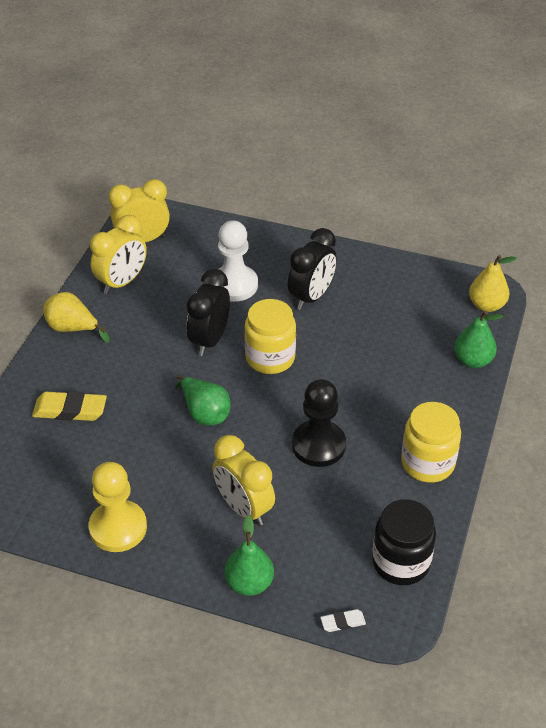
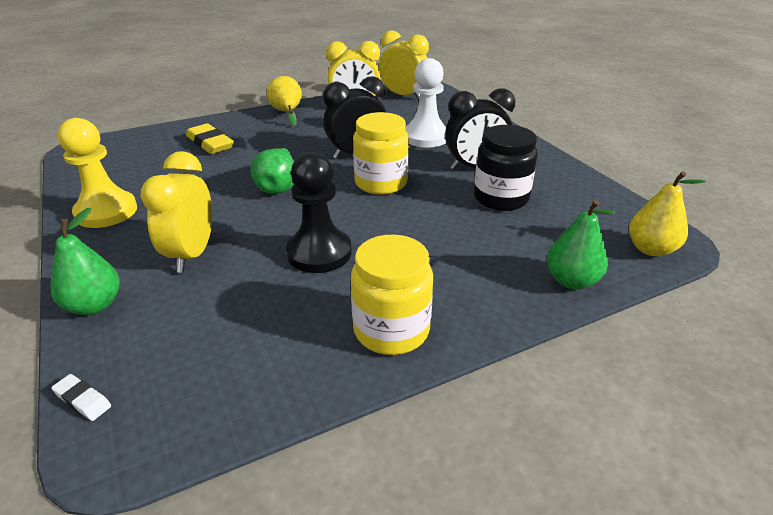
camera: 45 degrees right, 10 degrees down
black jar [372,499,436,585] -> black jar moved to [474,125,538,211]

